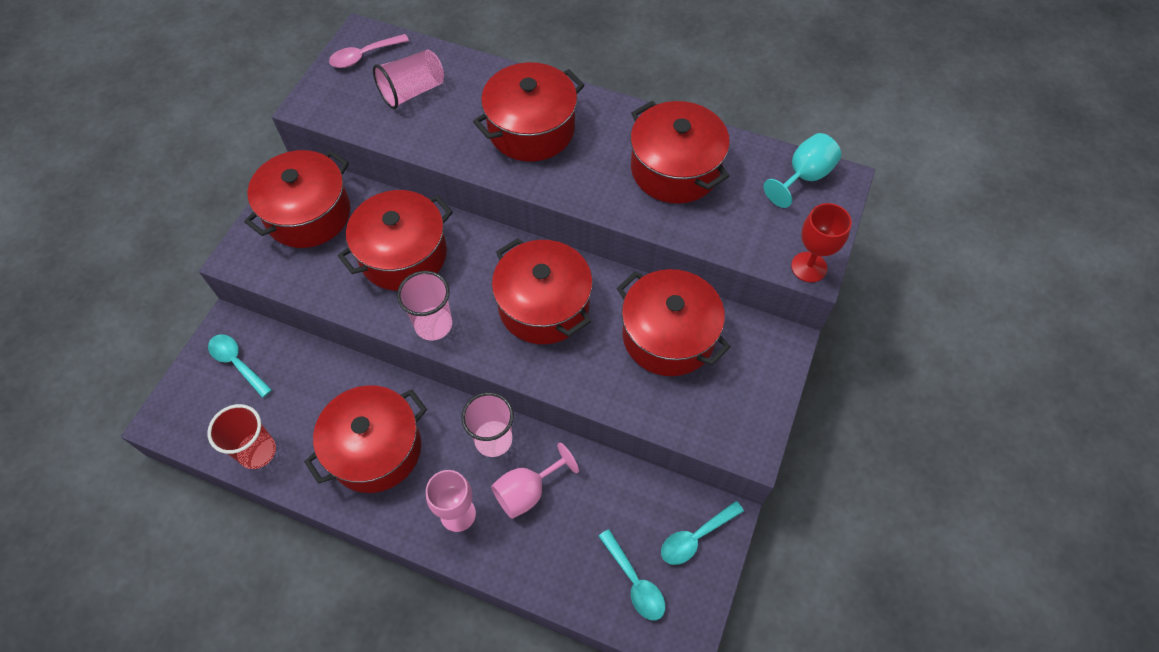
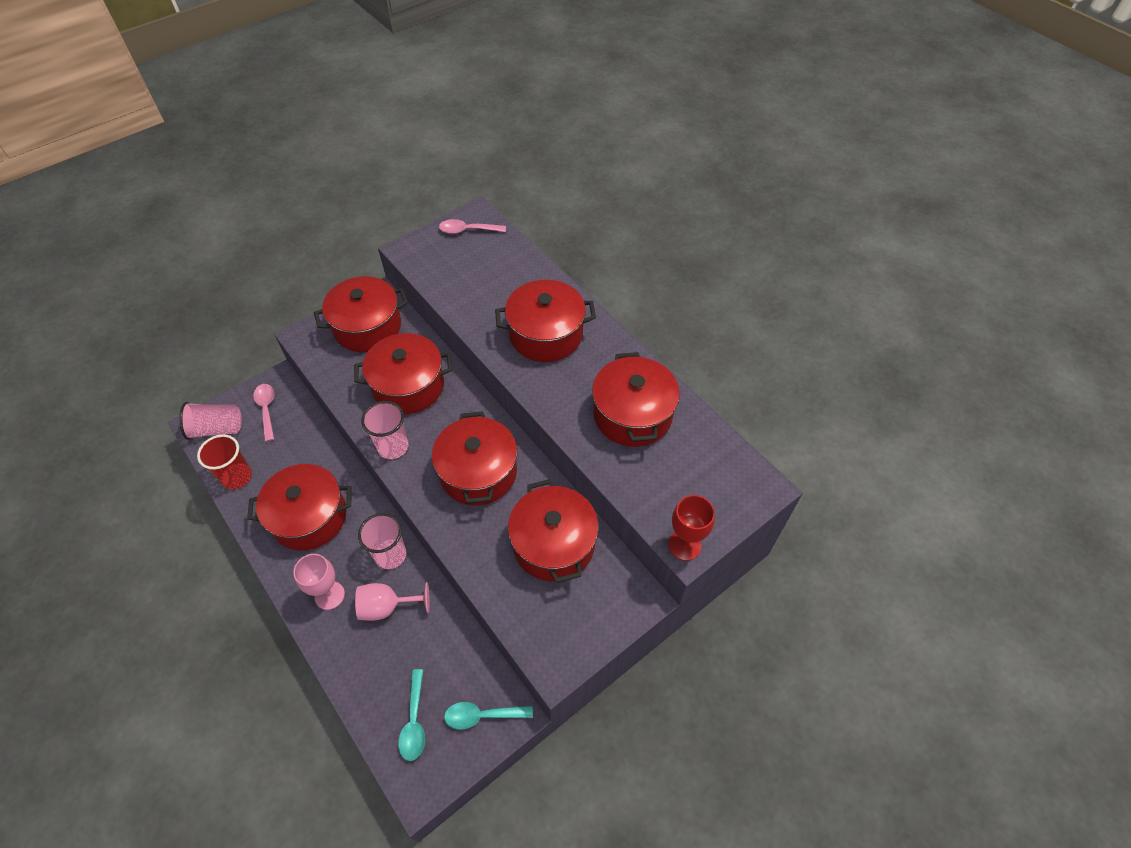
camera: 30 degrees right, 5 degrees down
turquoise spoon [208,334,272,398] -> pink spoon [253,384,274,442]
pink cup [373,50,444,109] -> pink cup moved to [179,402,242,440]
turquoise goblet [764,133,841,208] -> none

